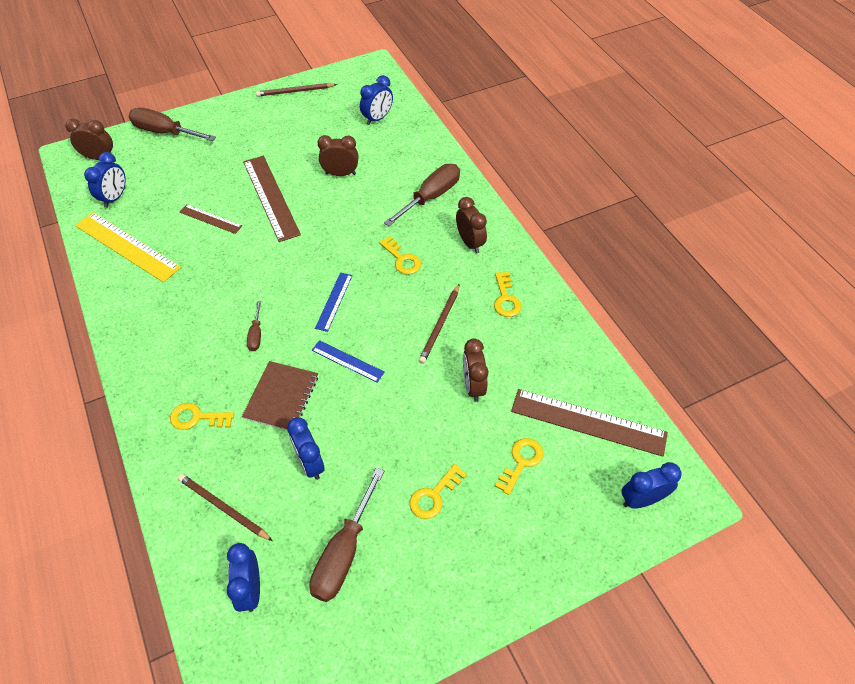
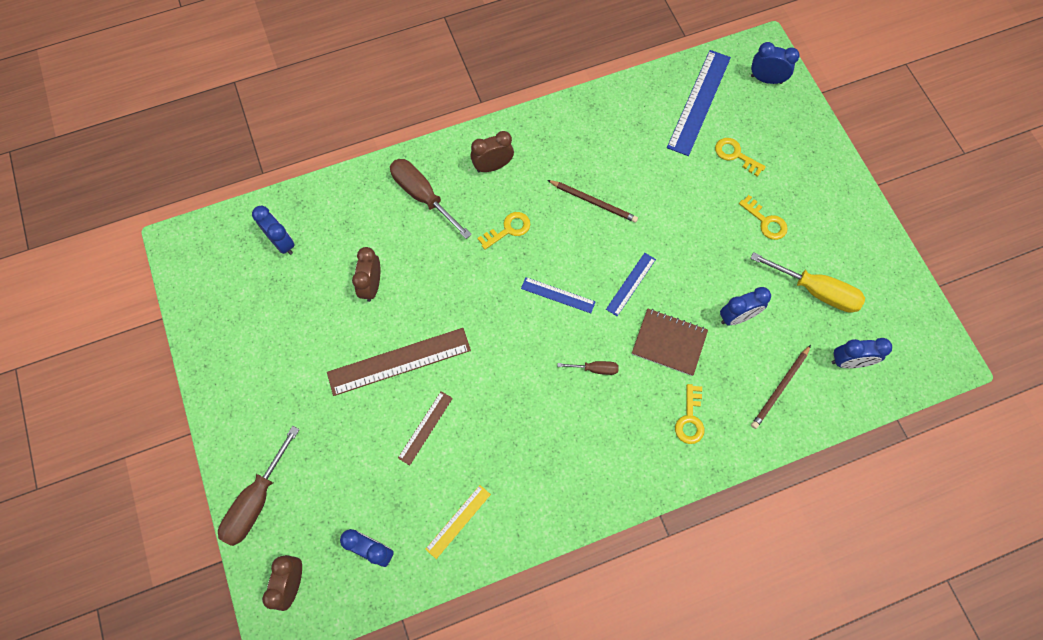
camera: 85 degrees left, 15 degrees up
yellow ruler [75,212,181,283] -> yellow ruler [425,485,491,559], size x0.54
brown pencil [256,83,337,97] -> none
brown screwdriver [309,467,384,602] -> yellow screwdriver [750,252,865,313]
brown clock [463,338,488,402] -> none
yellow key [494,272,522,317] -> none
brown ruler [511,389,668,457] -> blue ruler [667,50,731,156]
blue clock [622,462,682,509] -> blue clock turned 120 degrees clockwise [751,42,800,84]

